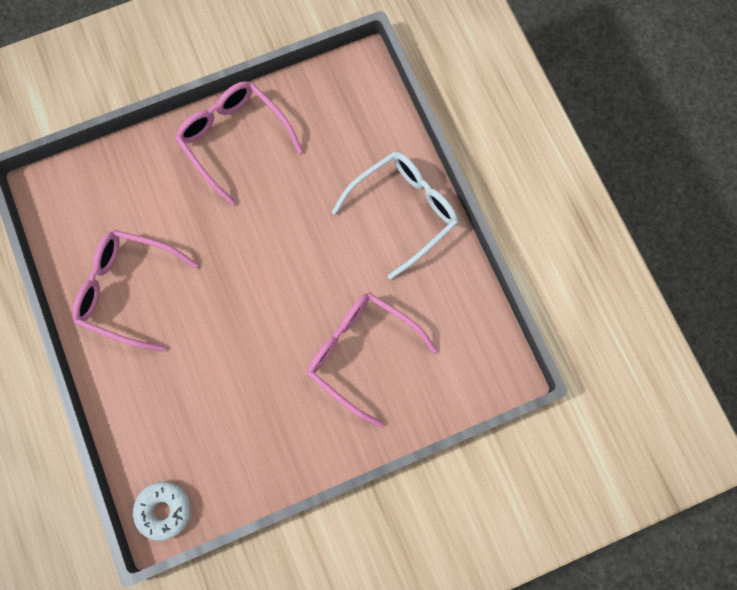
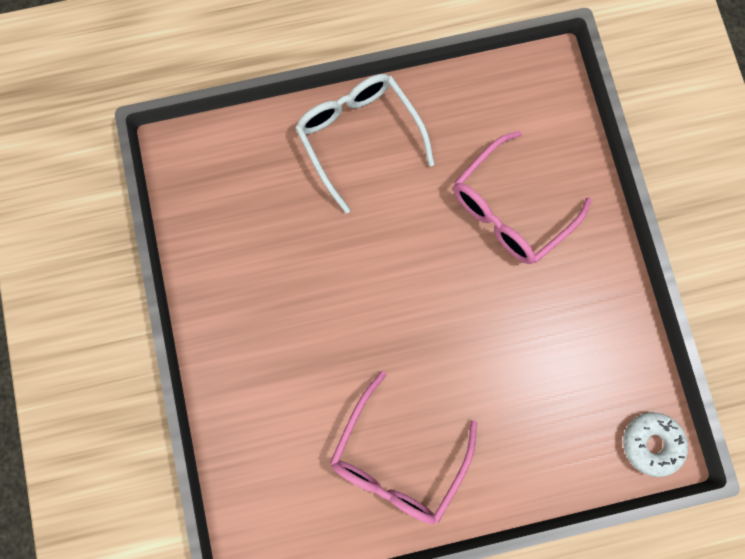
camera: 80 degrees left, 5 degrees up
pink glasses [175,81,303,205] -> none

